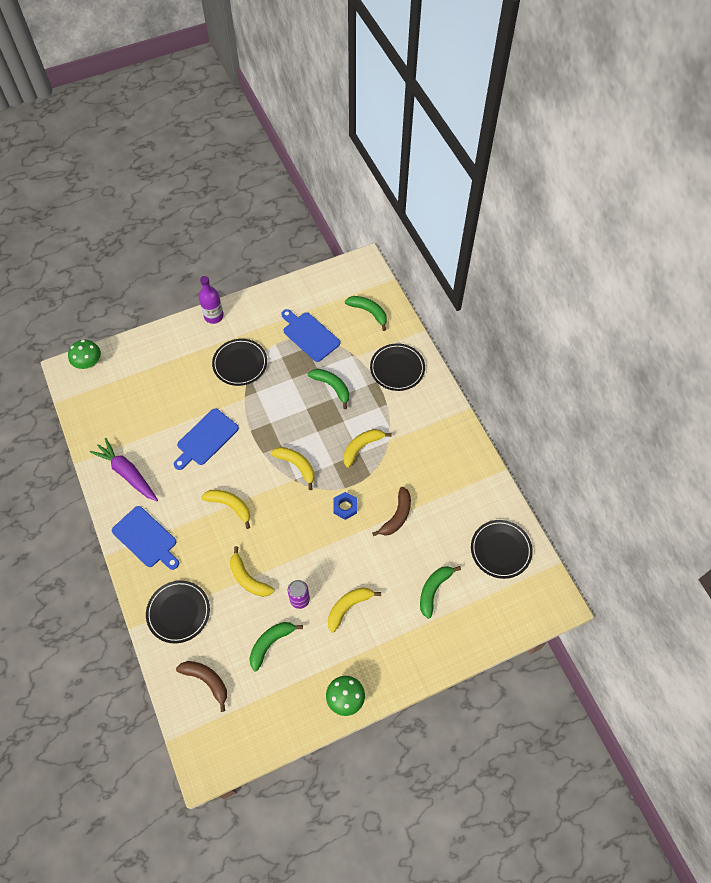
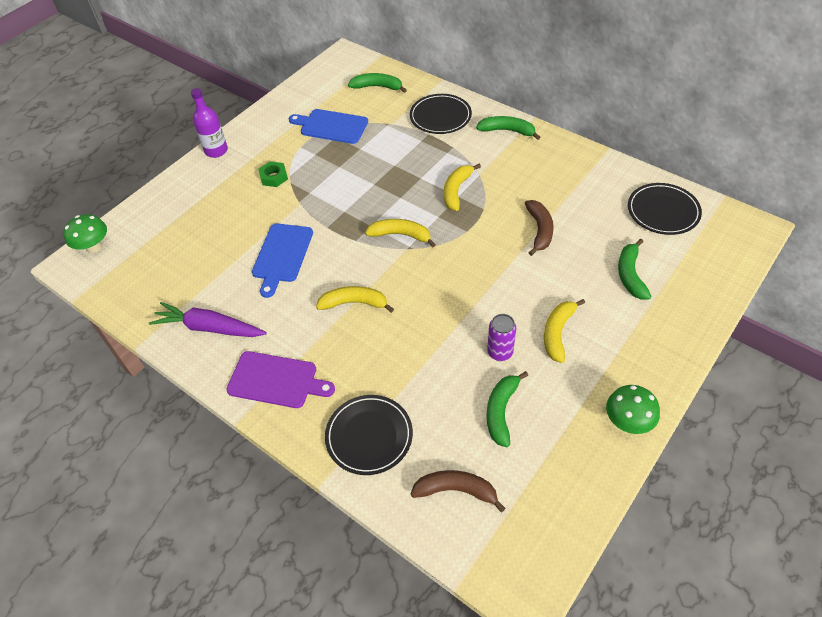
camera: 25 degrees left, 10 degrees down
blue cutting board [112,506,179,570] -> purple cutting board [226,351,335,408]
black plate [212,339,267,386] -> green nut [258,161,288,187]
yellow banana [230,546,274,597] -> none
green banana [308,369,349,409] -> green banana moved to [476,116,540,140]
blue nut [333,492,357,520] -> none

